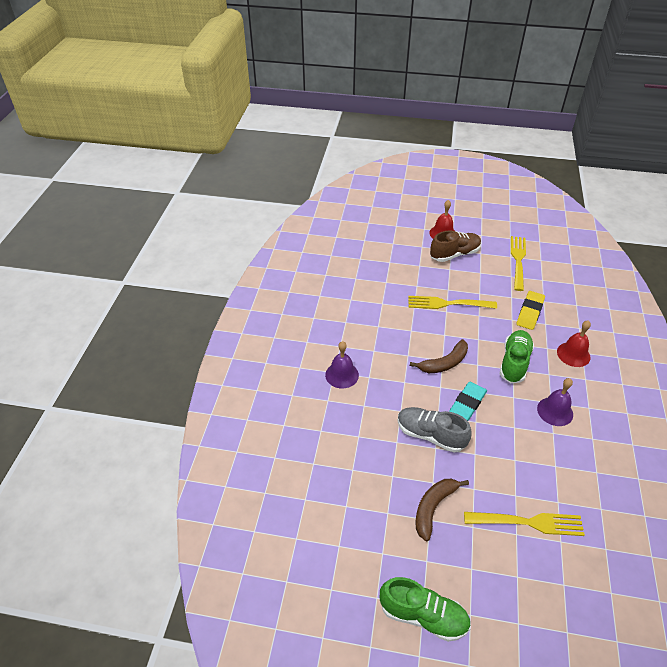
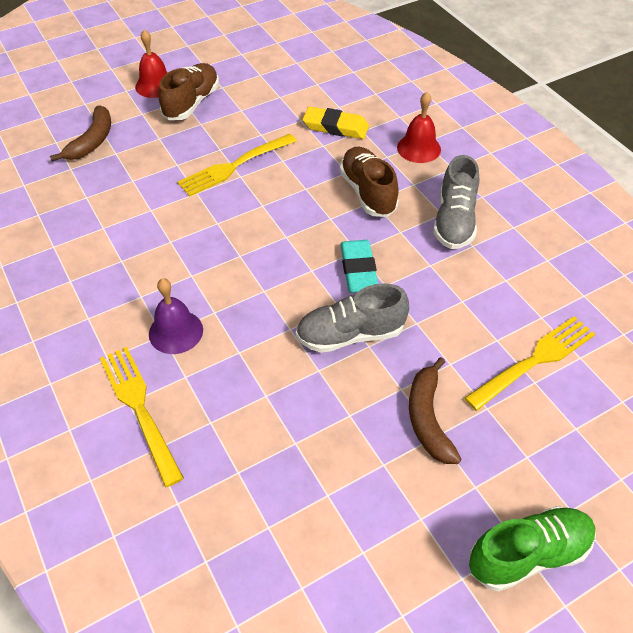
camera: 40 degrees left, 5 degrees up
brown banana [410,339,468,373] -> brown banana moved to [50,106,111,162]
green shoe [500,330,534,383] -> brown shoe [340,147,399,217]
yellow fork [511,236,526,291] -> yellow fork moved to [100,347,184,487]
yellow eraser [517,291,545,330] -> yellow eraser turned 60 degrees counterclockwise [303,106,369,139]
purple bell [537,378,573,426] -> grey shoe [433,155,479,249]

